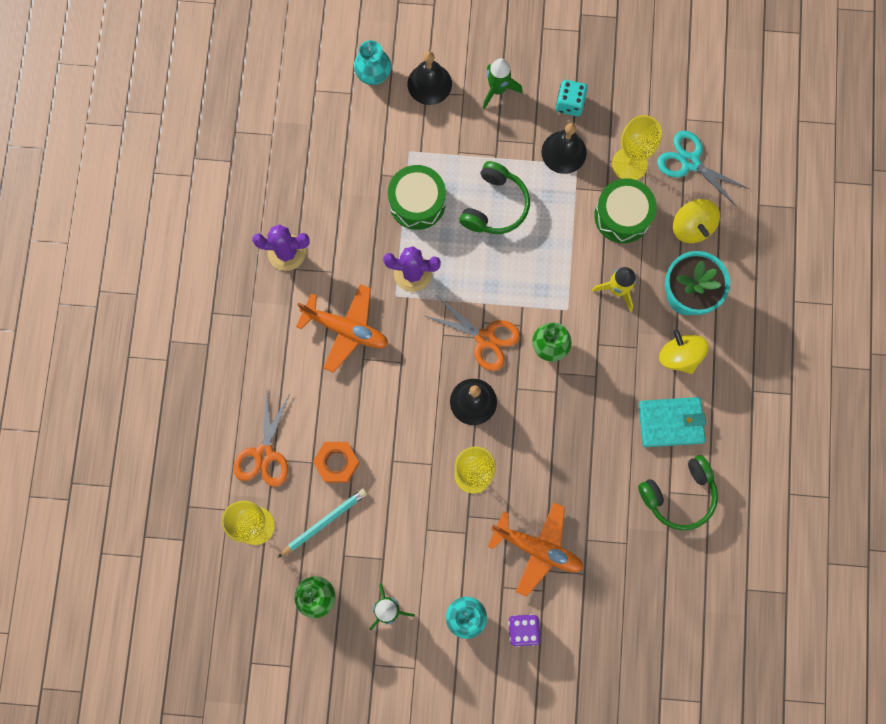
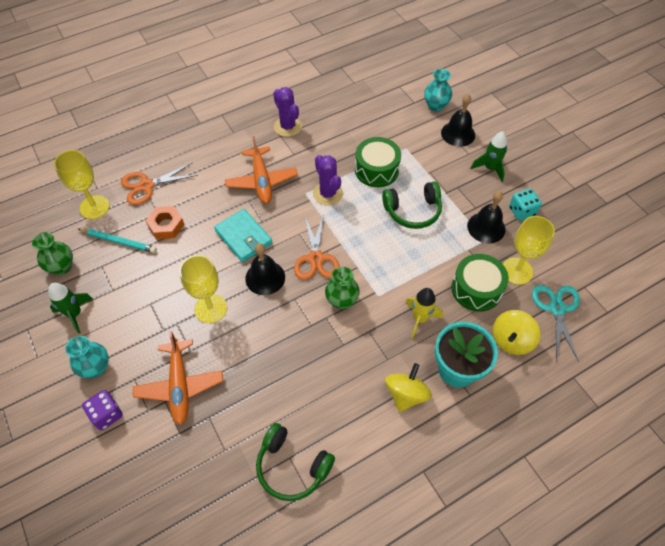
camera: 55 degrees right, 20 degrees down
turquoise wallet [639,397,706,447] -> turquoise wallet moved to [214,209,273,262]

